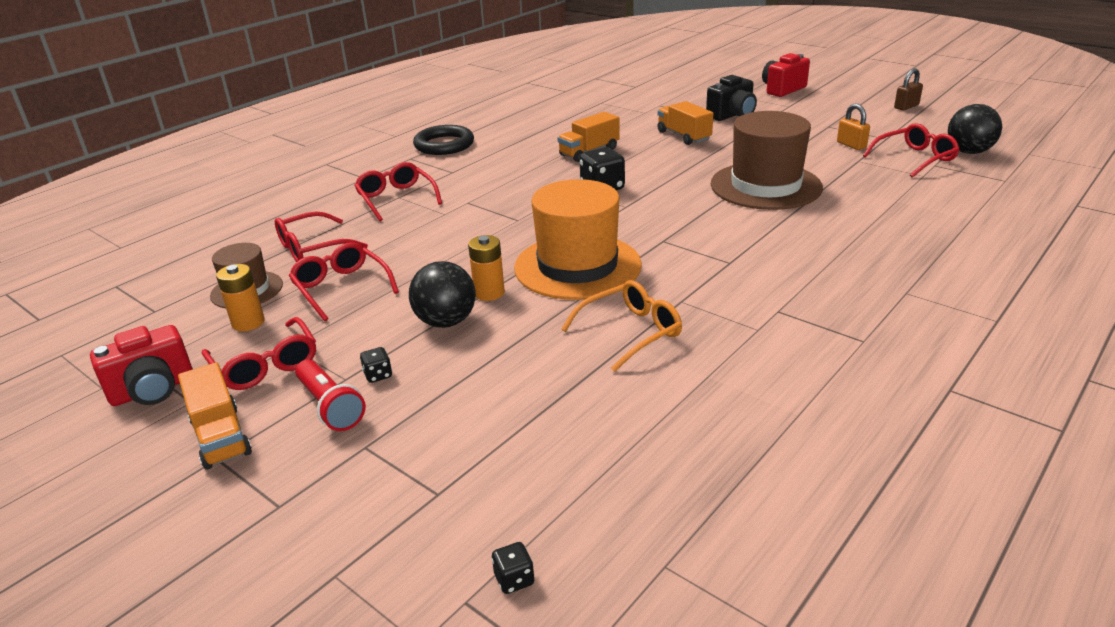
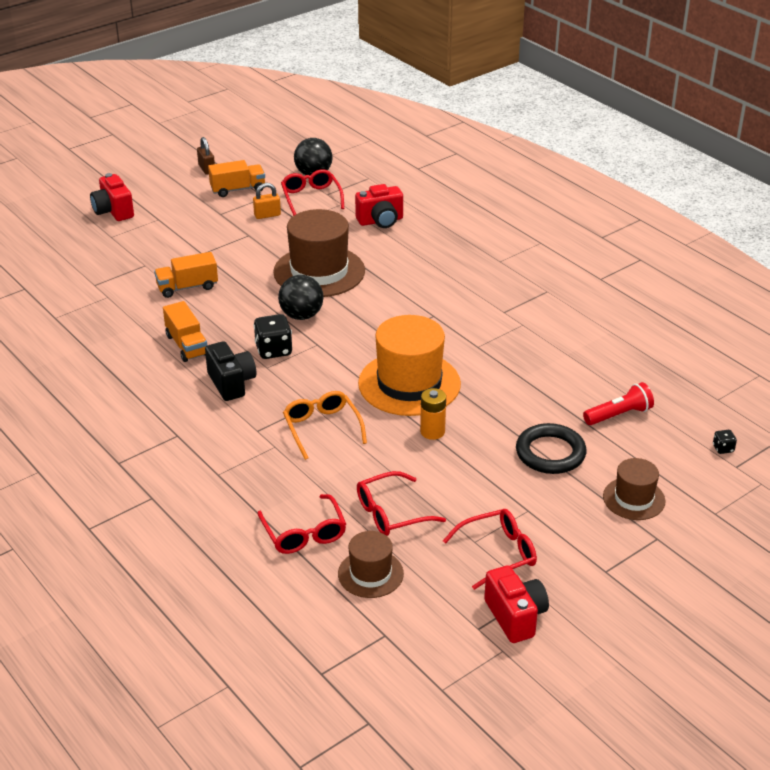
camera: 80 degrees left, 5 degrees up
orange truck [178,362,252,470] -> orange truck moved to [208,160,265,197]
orange battery [216,264,264,331] -> none
red flashlight [295,359,366,431] -> red flashlight moved to [583,382,654,425]
red glasses [354,162,442,221] -> none
black dice [360,347,392,383] -> none
black ball [409,261,476,328] -> black ball moved to [278,275,323,320]
black ring [413,125,474,155] -> black ring moved to [516,423,587,474]
orange glasses [561,280,682,372] -> orange glasses moved to [283,391,367,460]
black camera [706,75,757,121] -> black camera moved to [205,341,256,401]
none -> red camera [355,184,403,228]
none -> brown hat [603,458,665,520]

